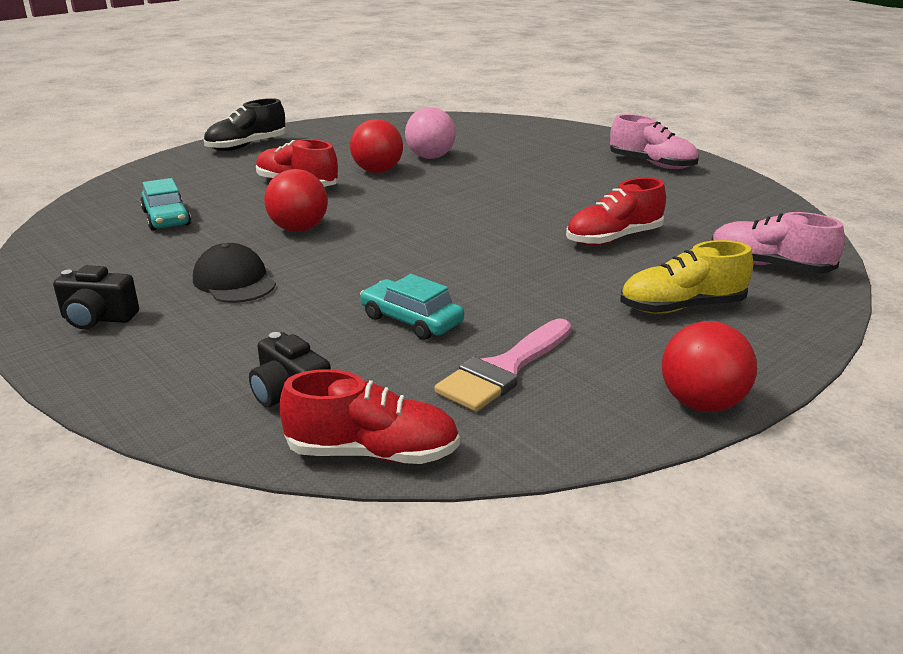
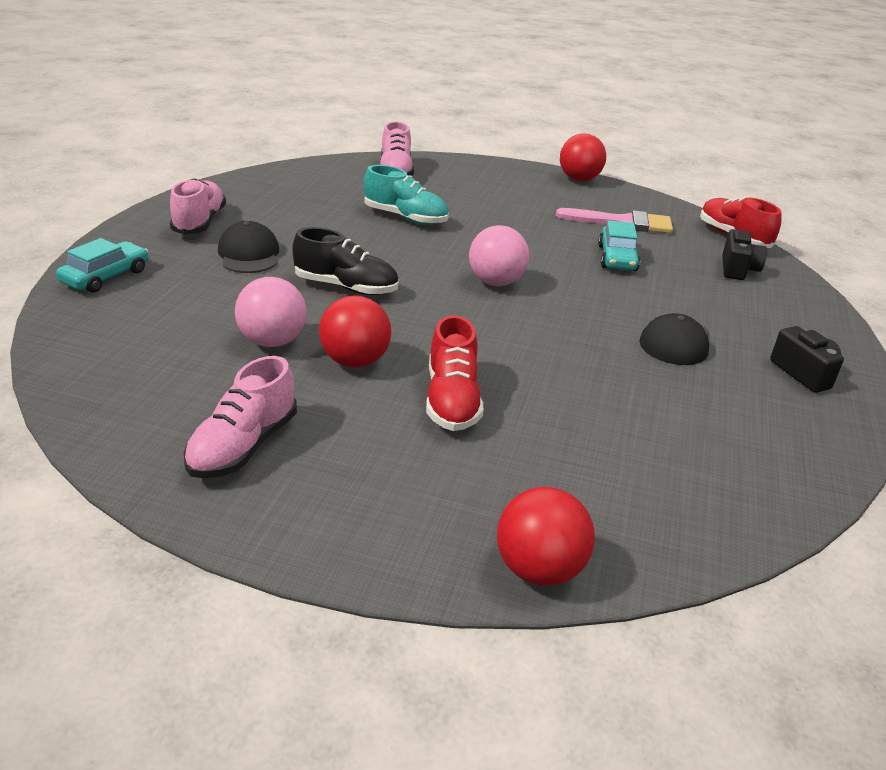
camera: 125 degrees left, 5 degrees up
turquoise car [140,178,191,231] -> turquoise car moved to [56,238,149,293]
black shoe [204,98,286,151] -> black shoe moved to [292,227,398,295]
red ball [264,169,328,232] -> red ball moved to [497,487,595,586]
red shoe [566,178,666,246] -> turquoise shoe [364,165,449,225]
yellow shoe [620,240,753,314] -> none
none -> pink shoe [184,356,297,478]
none -> black cap [218,221,279,273]
none -> pink ball [469,225,529,286]

